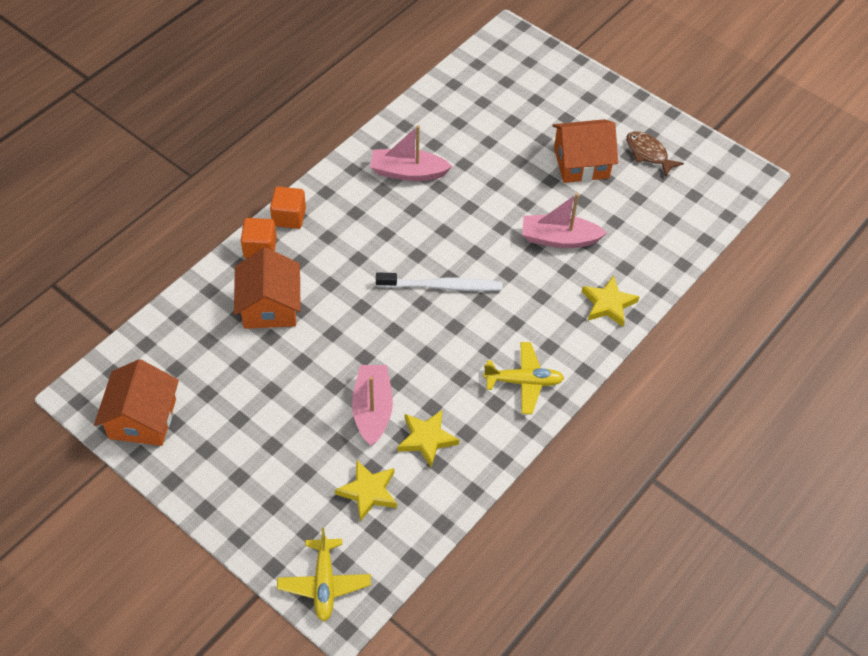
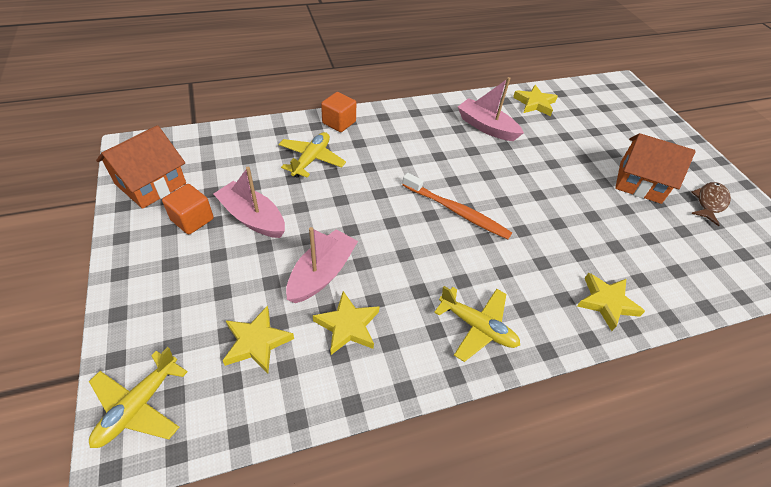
camera: 30 degrees right, 5 degrees down
orange house [234,247,301,329] -> yellow plane [279,132,346,178]
orange cube [270,186,306,229] -> orange cube moved to [162,184,214,234]
white toothbrush [376,272,503,291] -> orange toothbrush [402,173,512,239]
pink boat [522,193,607,248] -> pink boat moved to [214,167,285,238]
brown fish [626,131,684,176] -> brown fish turned 45 degrees clockwise [691,182,731,226]
none -> yellow star [513,85,558,116]

